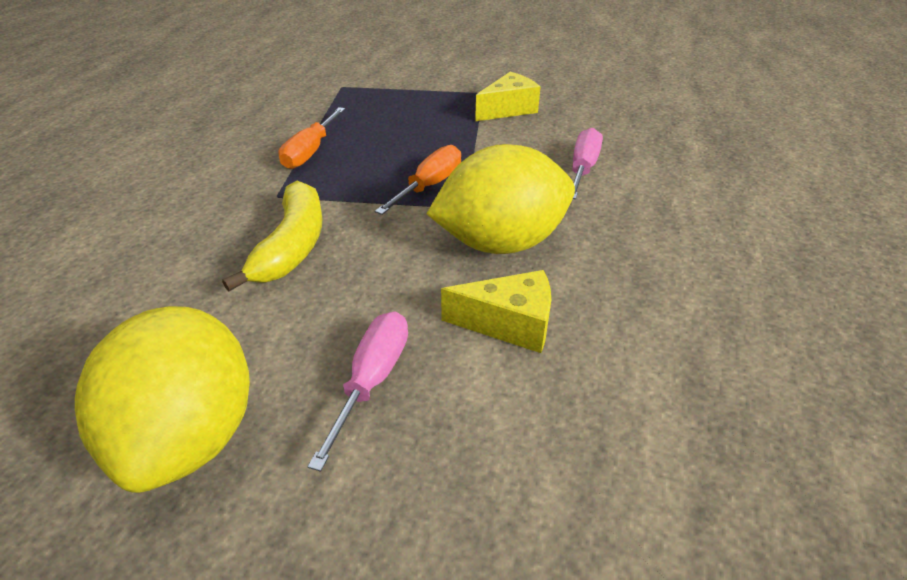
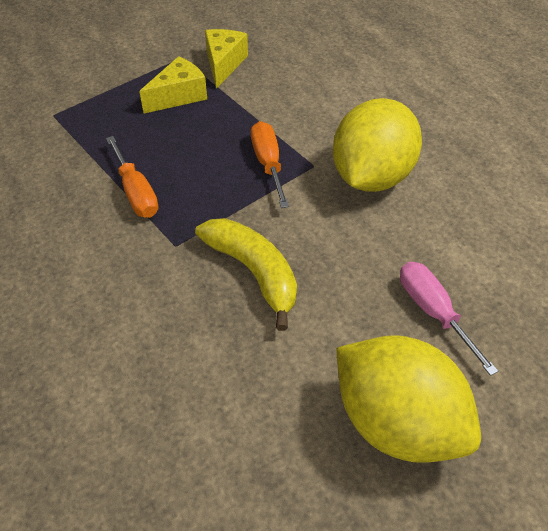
camera: 45 degrees left, 10 degrees up
yellow cheese [441,270,551,353] -> yellow cheese moved to [139,56,207,114]
pink screwdriver [572,128,603,199] -> none

